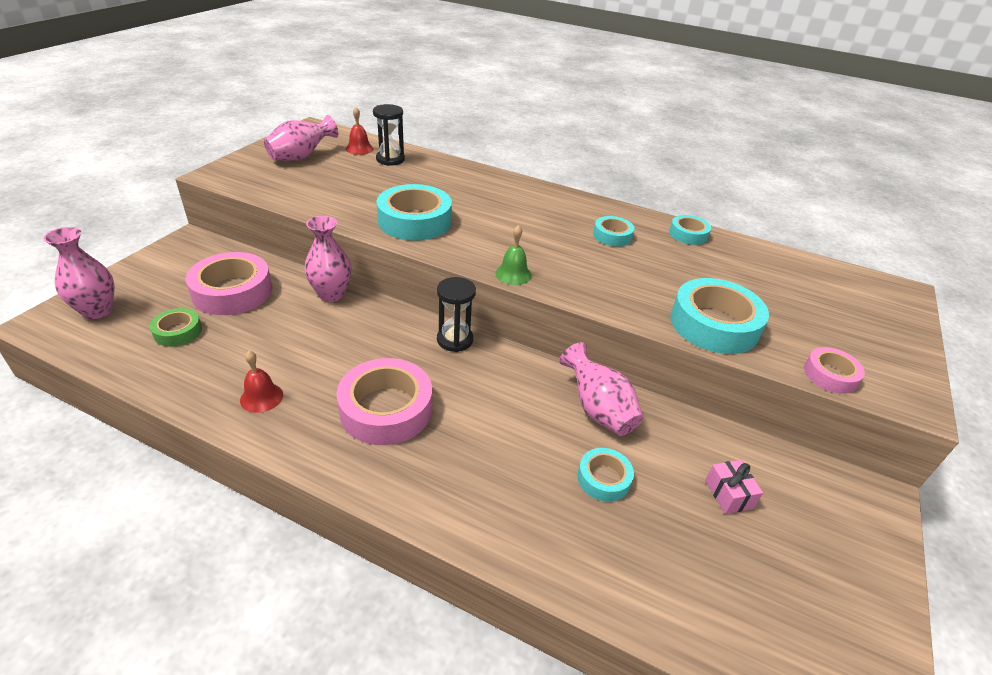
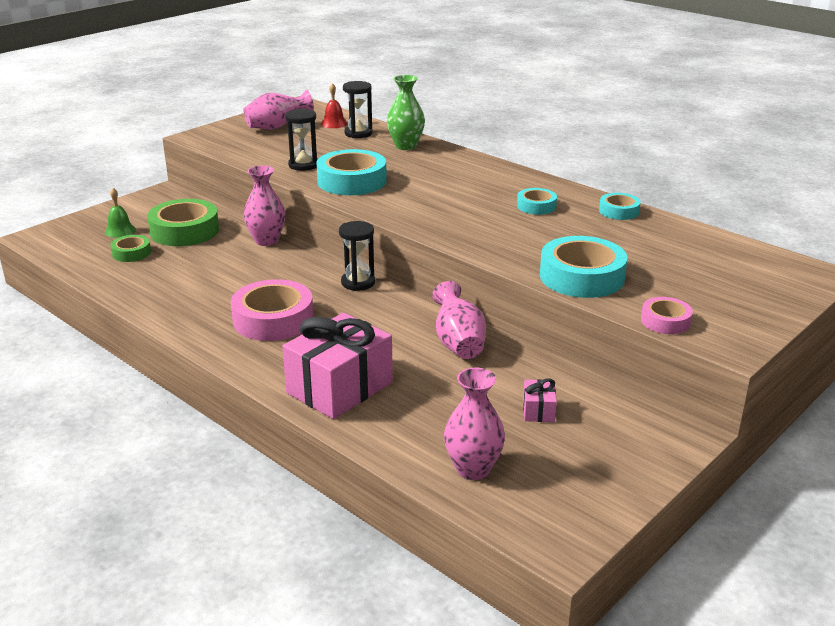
camera: 20 degrees right, 10 degrees down
pink vase [43,227,115,319] -> pink vase moved to [444,368,505,480]
pink tape [185,252,272,315] -> green tape [147,199,219,246]
red bell [240,351,283,413] -> none
green bell [495,225,532,285] -> green bell moved to [105,188,136,238]
turquoise tape [578,448,634,502] -> none
none -> pink gift [282,313,393,419]
none -> black hourglass [285,108,318,171]
none -> green vase [387,75,425,150]

